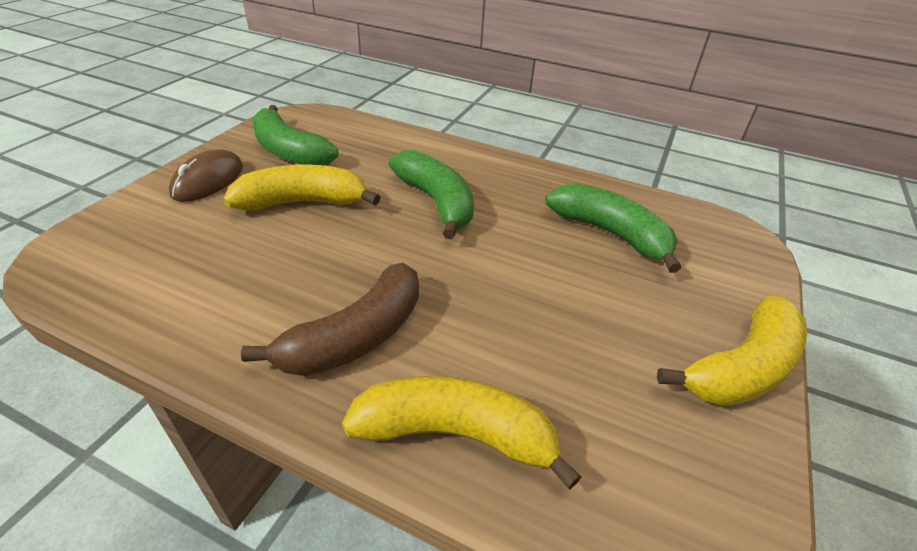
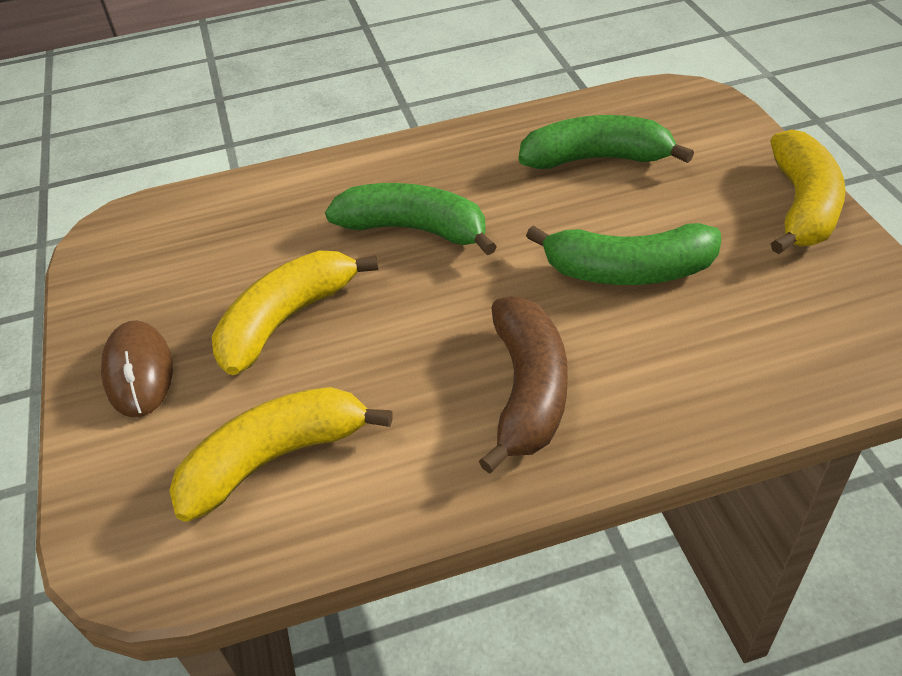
camera: 35 degrees left, 5 degrees up
green banana [252,105,338,166] -> green banana moved to [526,223,721,285]
yellow banana [342,376,582,489] -> yellow banana moved to [169,387,392,522]

